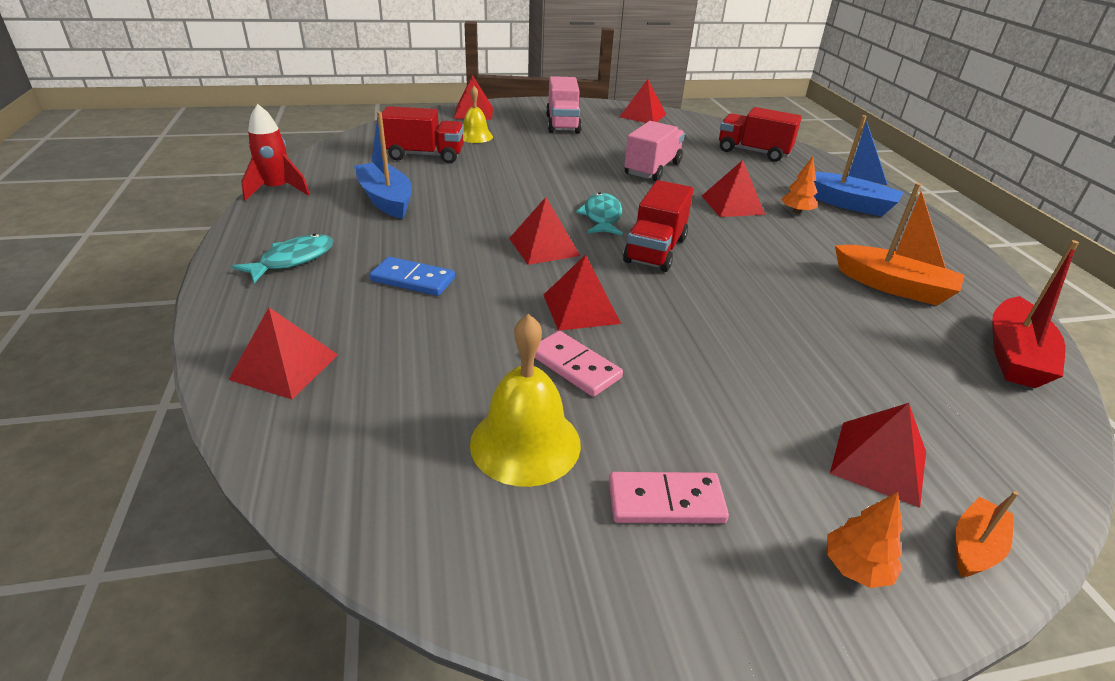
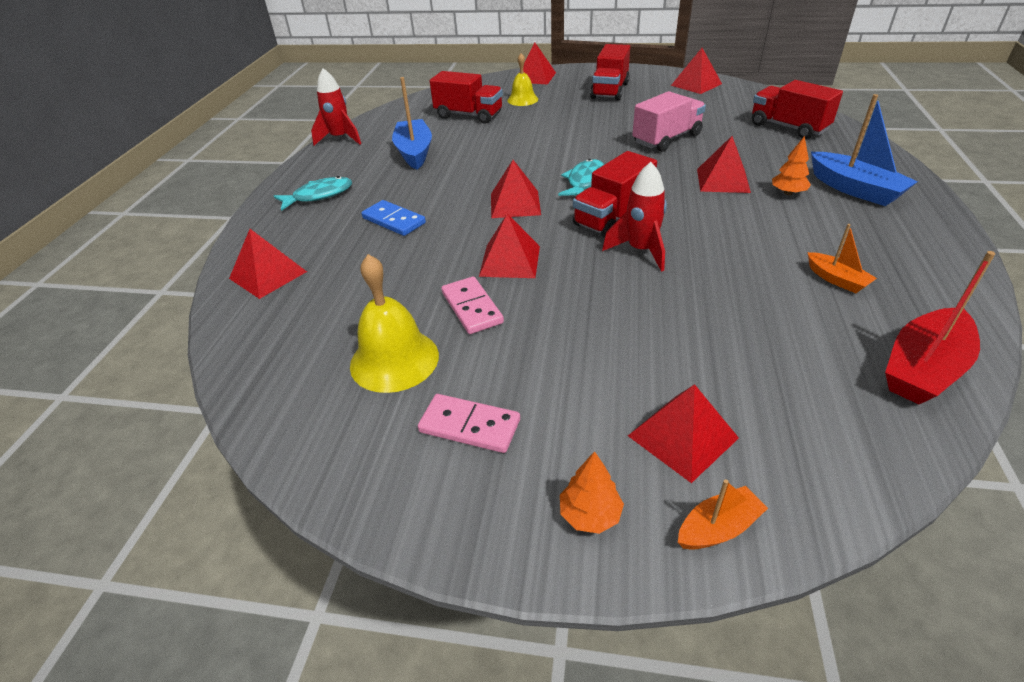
camera: 25 degrees right, 5 degrees up
pink truck [546,76,582,134] -> red truck [590,44,630,101]
orange boat [835,183,965,306] -> orange boat [808,224,877,293], size x0.55
none -> red rocket [602,162,667,272]

